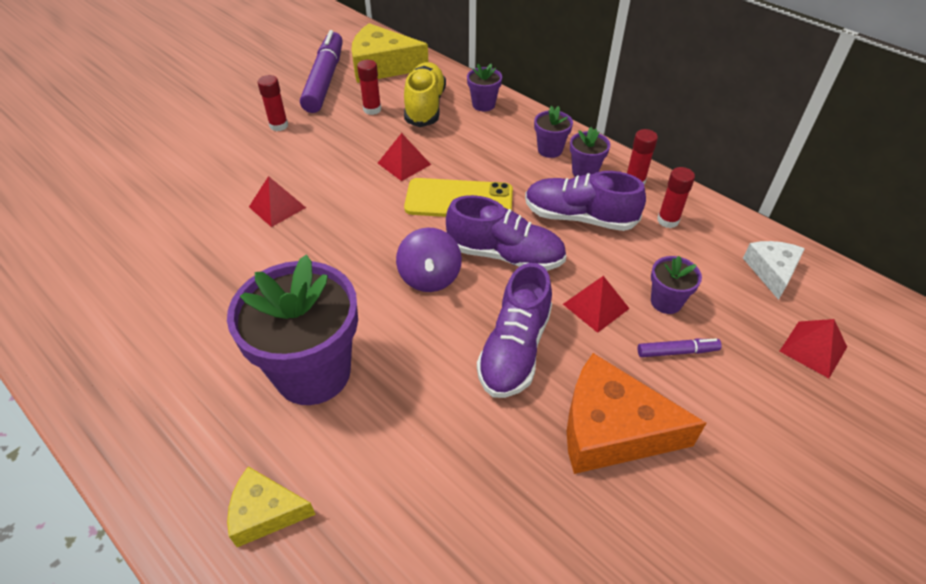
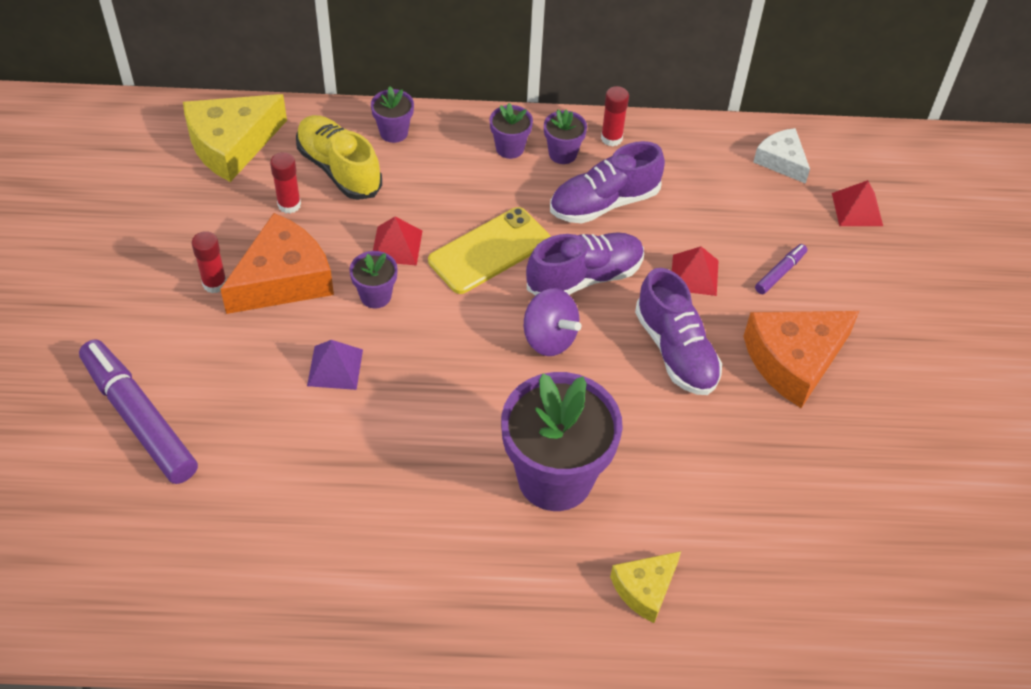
camera: 45 degrees left, 5 degrees up
red pyramid [249,176,306,227] -> purple pyramid [307,340,363,390]
purple marker [300,30,343,113] -> purple marker moved to [79,339,198,484]
purple flower pot [651,256,702,314] -> purple flower pot moved to [349,251,398,309]
red glue stick [657,167,695,228] -> none
none -> orange cheese [220,213,334,314]

